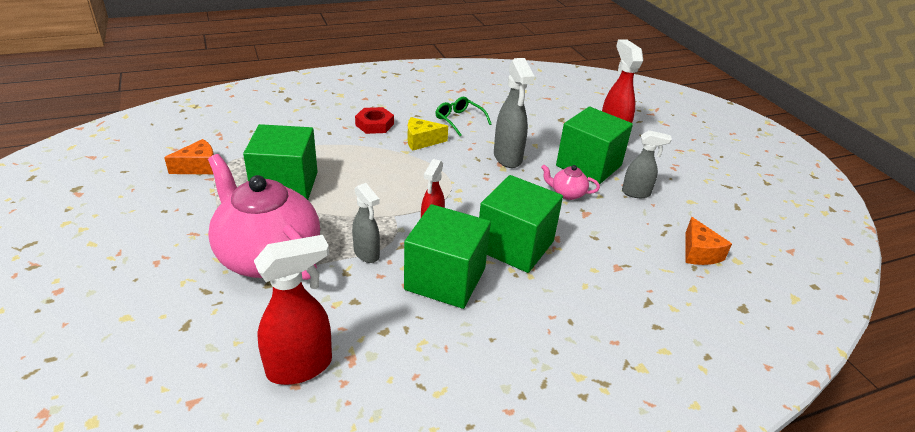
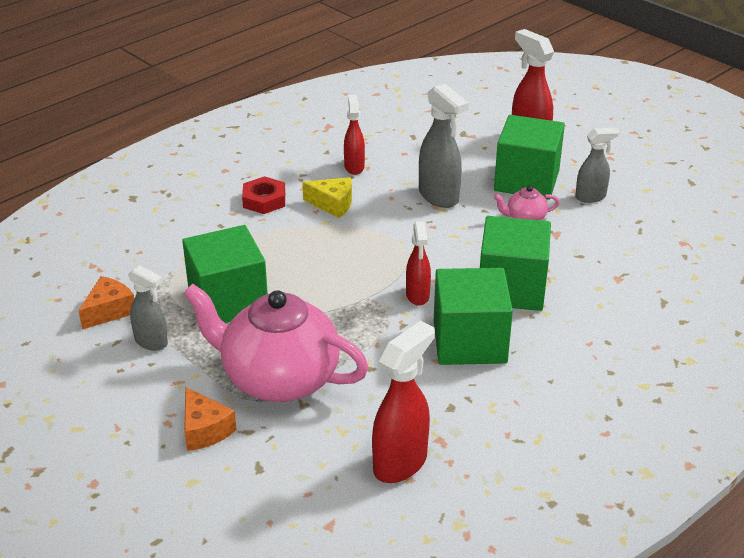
camera: 20 degrees left, 0 degrees up
grey spray bottle [352,183,380,263] -> grey spray bottle moved to [128,265,168,351]
yellow cheese [408,117,448,151] -> yellow cheese turned 135 degrees counterclockwise [302,177,352,218]
green glasses [436,97,491,136] -> red spray bottle [344,95,365,175]
orange cheese [685,217,732,265] -> orange cheese moved to [184,387,237,451]

